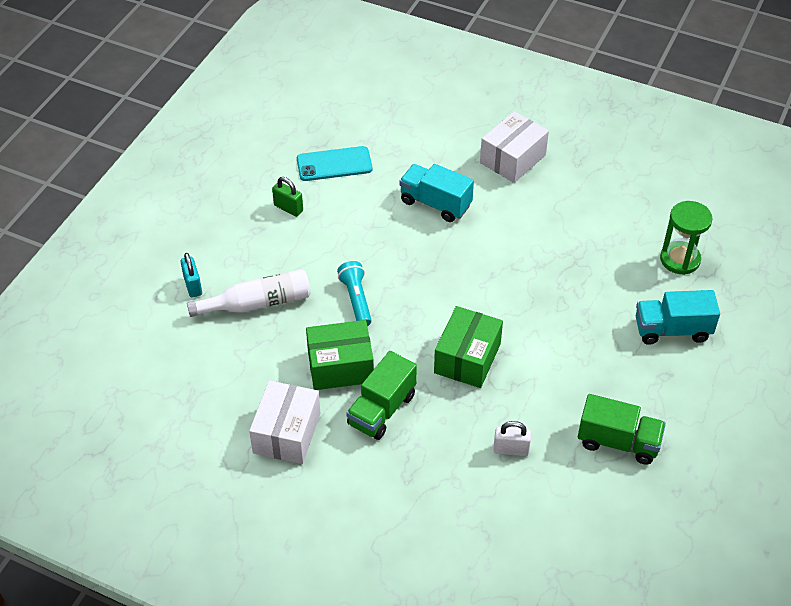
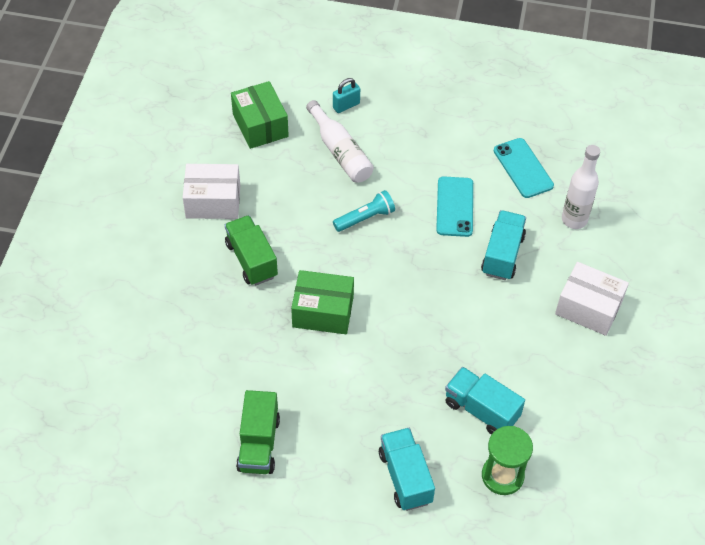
camera: 75 degrees right, 5 degrees up
green padlock [272,177,303,217] -> none
green box [306,320,374,390] -> green box moved to [231,81,289,149]
green truck [346,351,417,440] -> green truck turned 45 degrees clockwise [225,215,278,285]
white padlock [493,421,531,456] -> none
none -> turquoise phone [436,176,473,237]
none -> turquoise truck [445,367,525,435]
none -> white bottle [562,145,600,229]

